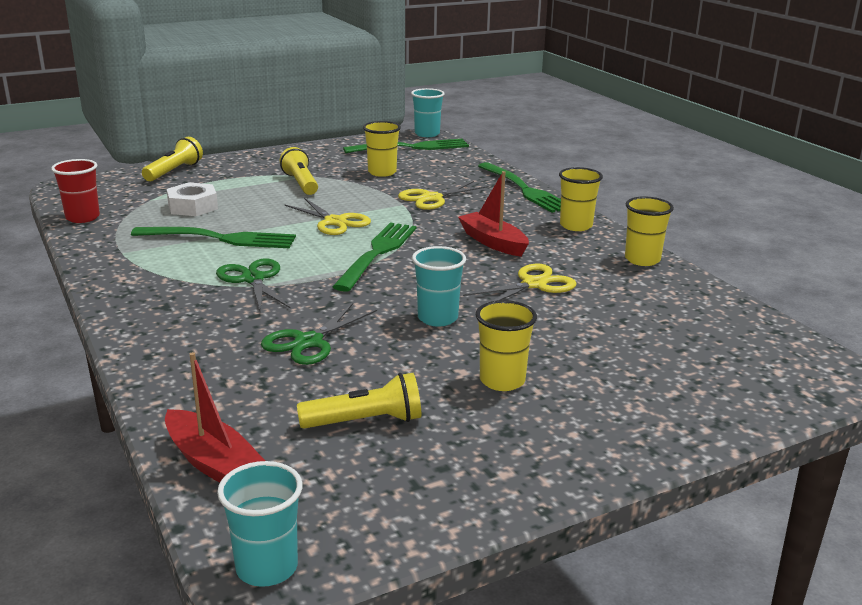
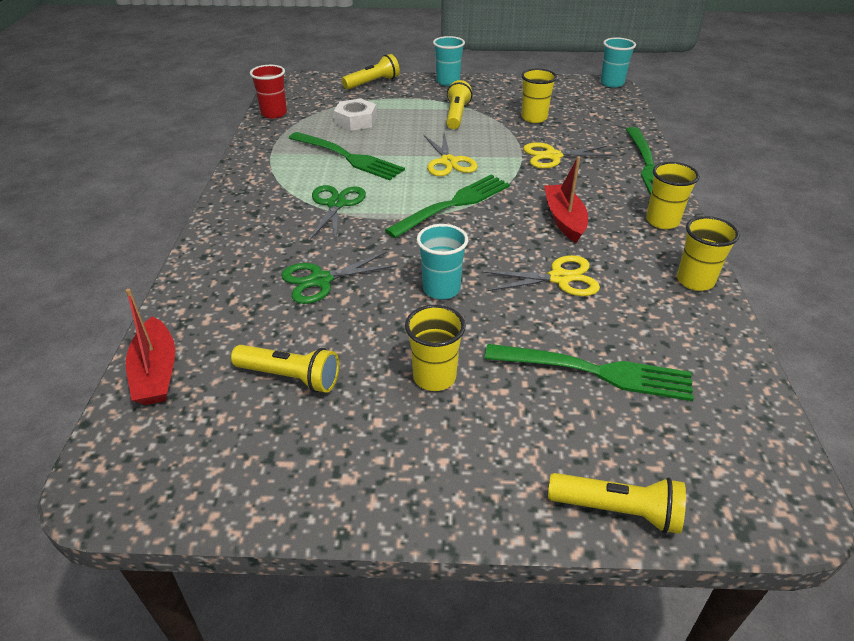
camera: 30 degrees right, 15 degrees up
turquoise cup [217,461,303,587] -> turquoise cup moved to [433,36,465,86]
green fork [343,139,469,153] -> green fork moved to [484,344,694,401]
none -> yellow flashlight [548,473,686,534]

